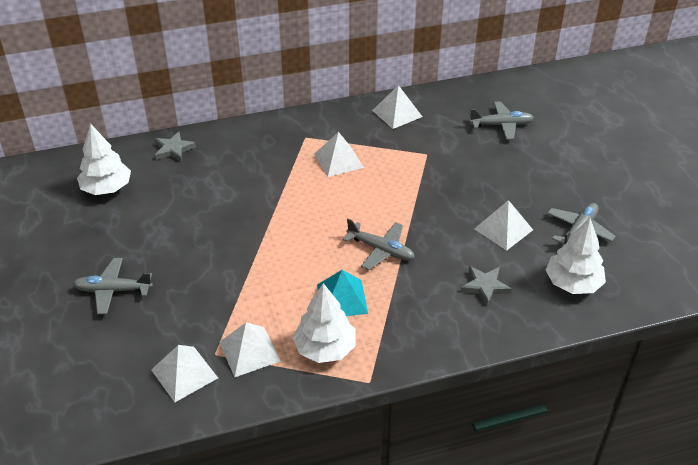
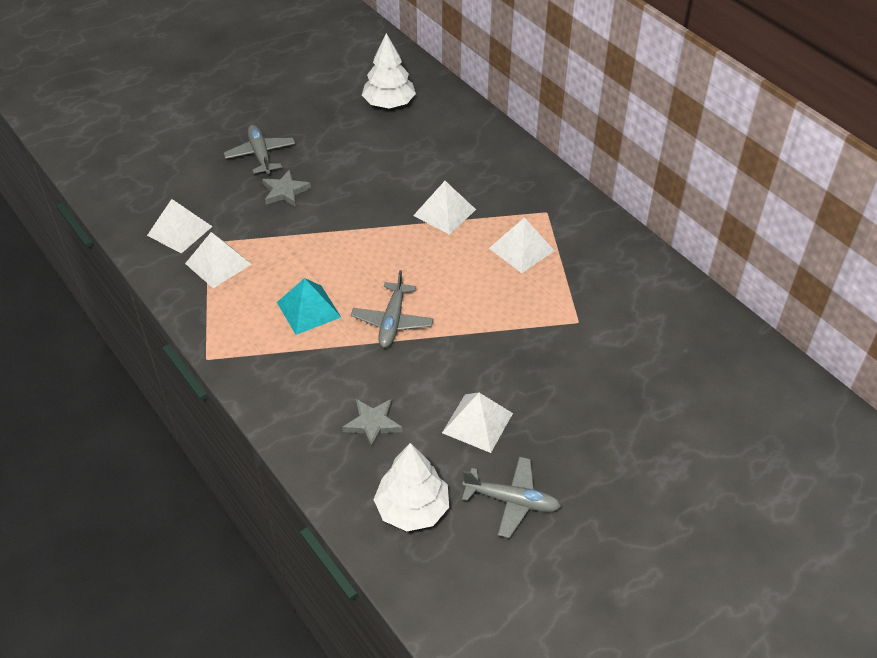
camera: 70 degrees right, 5 degrees up
grey star [155,131,196,162] -> grey star moved to [262,170,311,207]
white tree [292,283,356,363] -> none
white pyramid [372,85,422,129] -> white pyramid moved to [413,181,476,235]
grey plane [469,101,534,140] -> none

